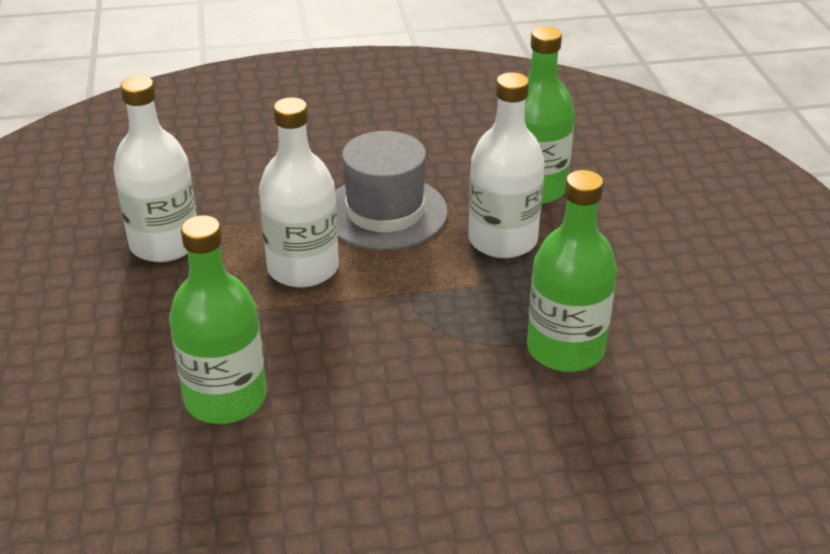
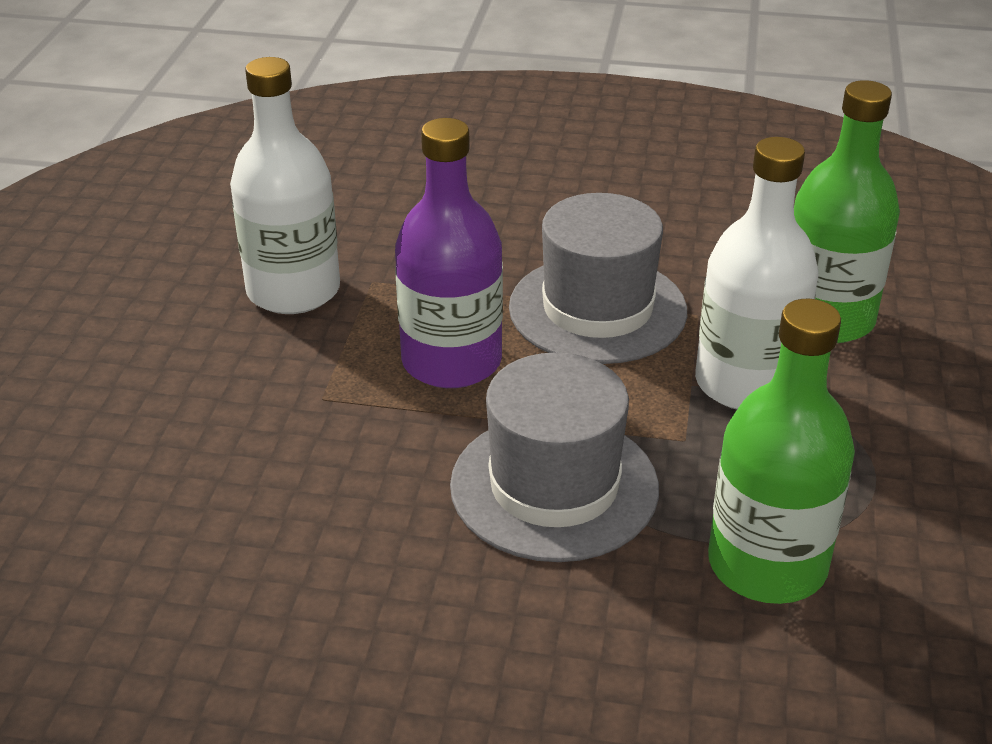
camera: 20 degrees right, 0 degrees up
green bottle [169,215,267,424] -> none
white bottle [259,97,339,288] -> purple bottle [395,118,503,388]
none -> grey hat [450,352,659,562]

